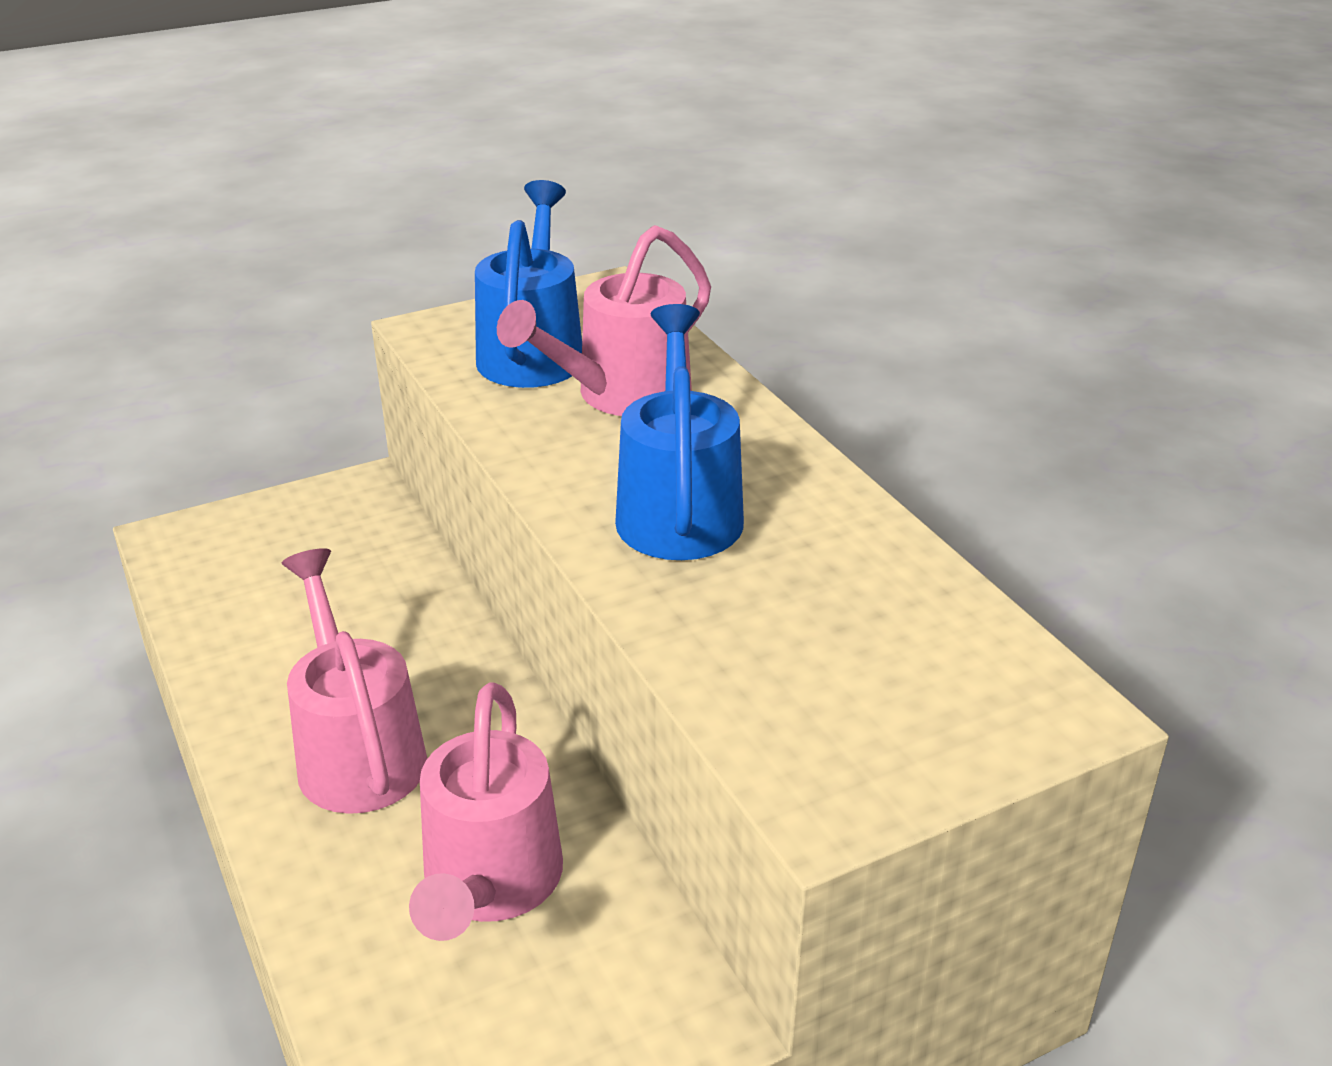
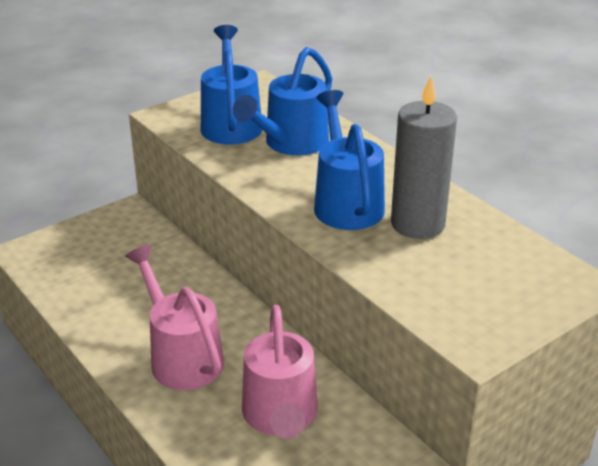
camera: 10 degrees left, 0 degrees up
pink watering can [497,225,711,416] -> blue watering can [233,47,332,155]
none -> grey candle [391,76,457,239]

